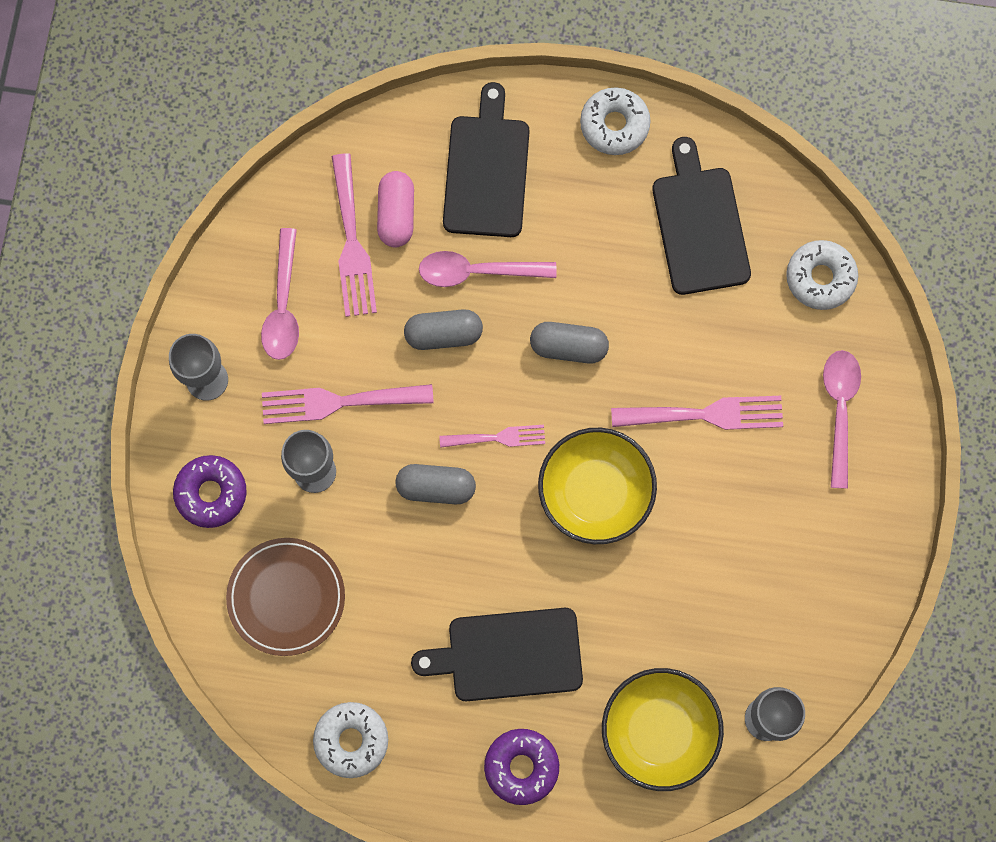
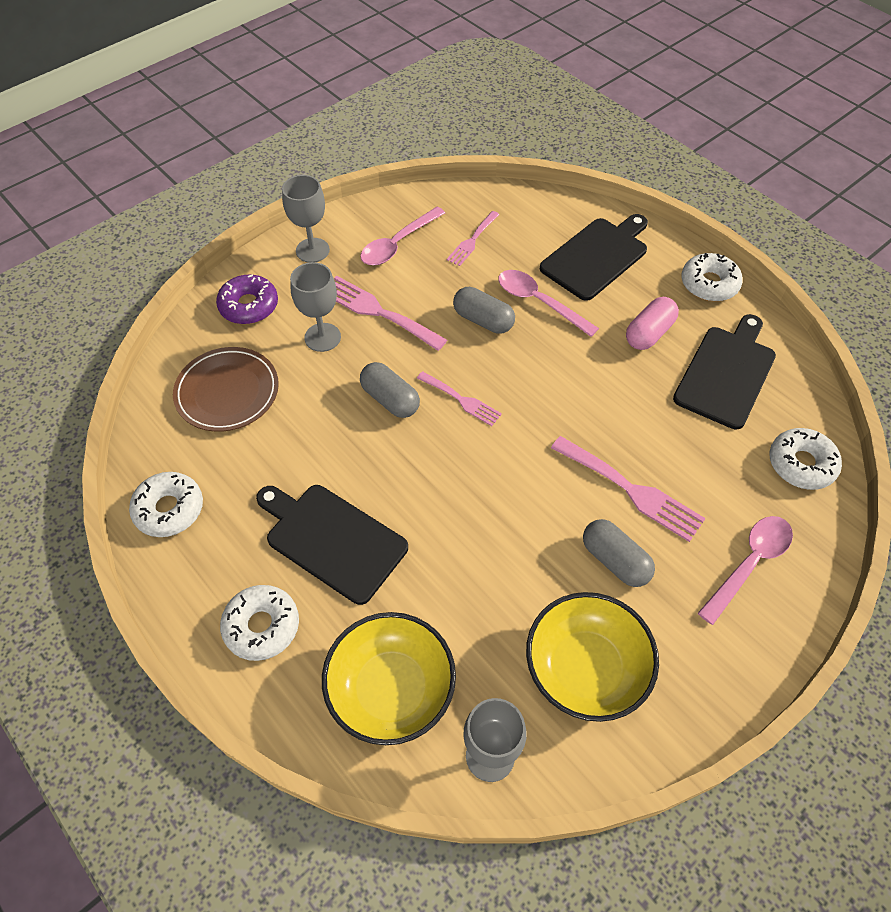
camera: 40 degrees right, 20 degrees down
pink fork [332,153,377,317] -> pink fork [447,211,499,266], size x0.61
pink capsule [377,171,414,247] -> pink capsule moved to [626,297,679,350]
purple donut [484,729,559,805] -> white donut [220,585,299,661]
grey capsule [530,322,609,363] -> grey capsule moved to [583,519,655,587]
yellow bowl [538,428,657,544] -> yellow bowl moved to [526,592,659,722]

